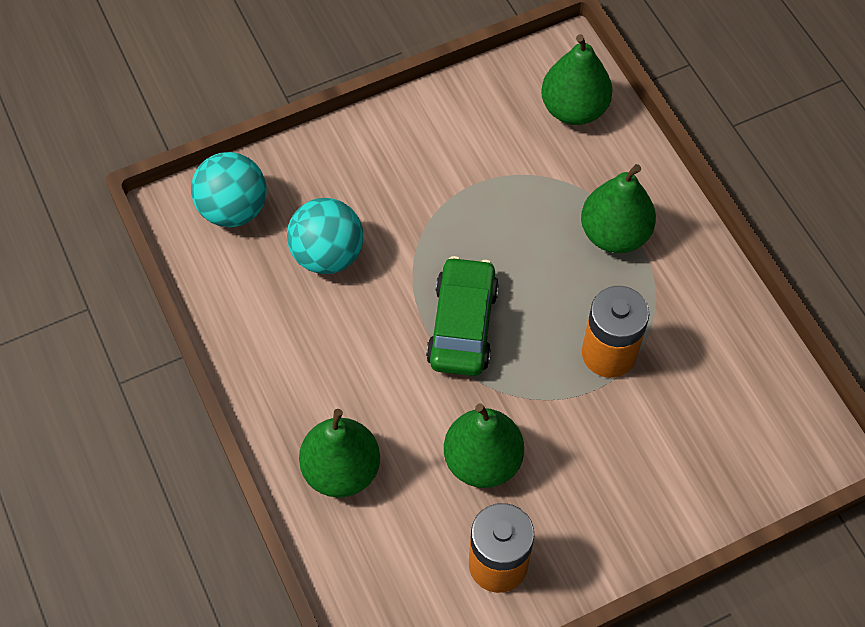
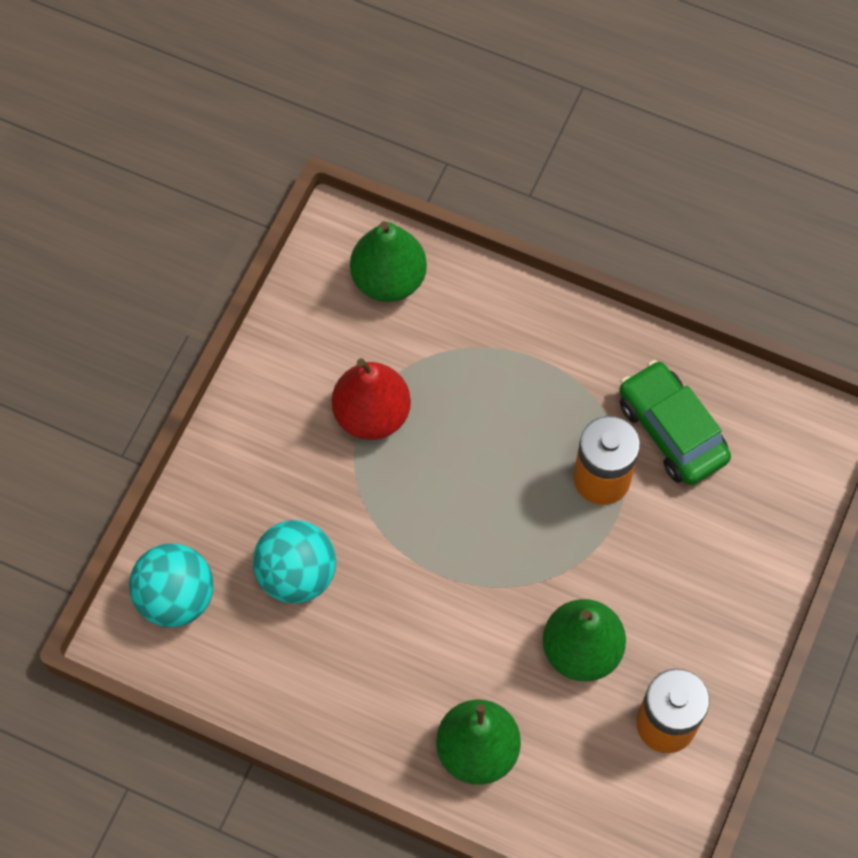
camera: 40 degrees left, 5 degrees up
green car [426,256,499,376] -> green car moved to [619,360,731,485]
green pear [581,164,656,253] -> none
none -> red pear [332,358,411,440]

